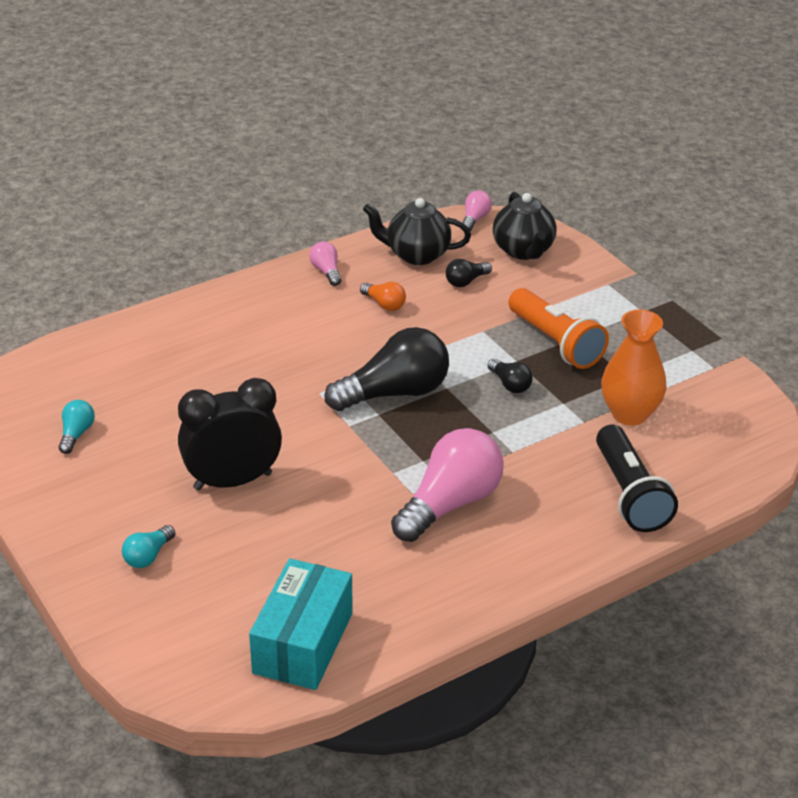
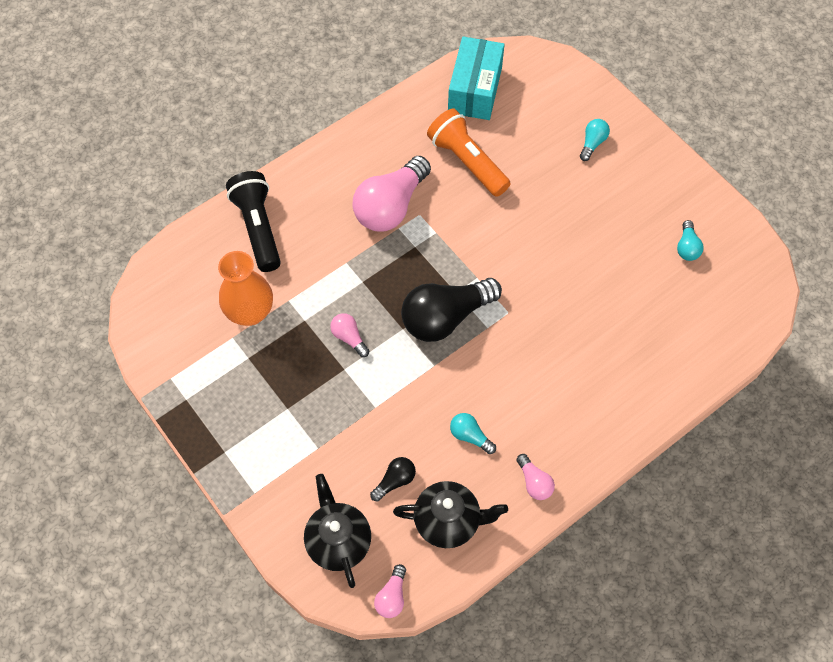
camera: 175 degrees right, 25 degrees up
black clock [178,378,282,491] -> none
orange light bulb [360,282,406,311] -> turquoise light bulb [450,413,496,454]
black light bulb [488,358,533,393] -> pink light bulb [330,313,369,357]
orange flashlight [508,288,609,369] -> orange flashlight moved to [427,109,511,197]

